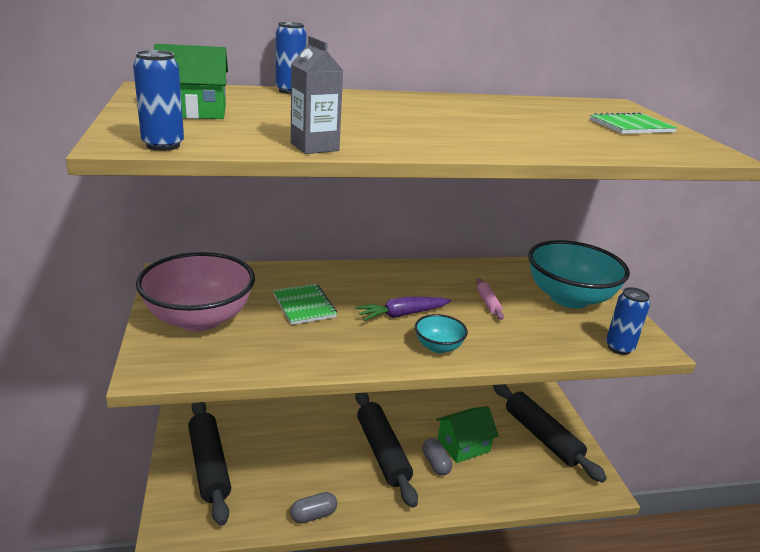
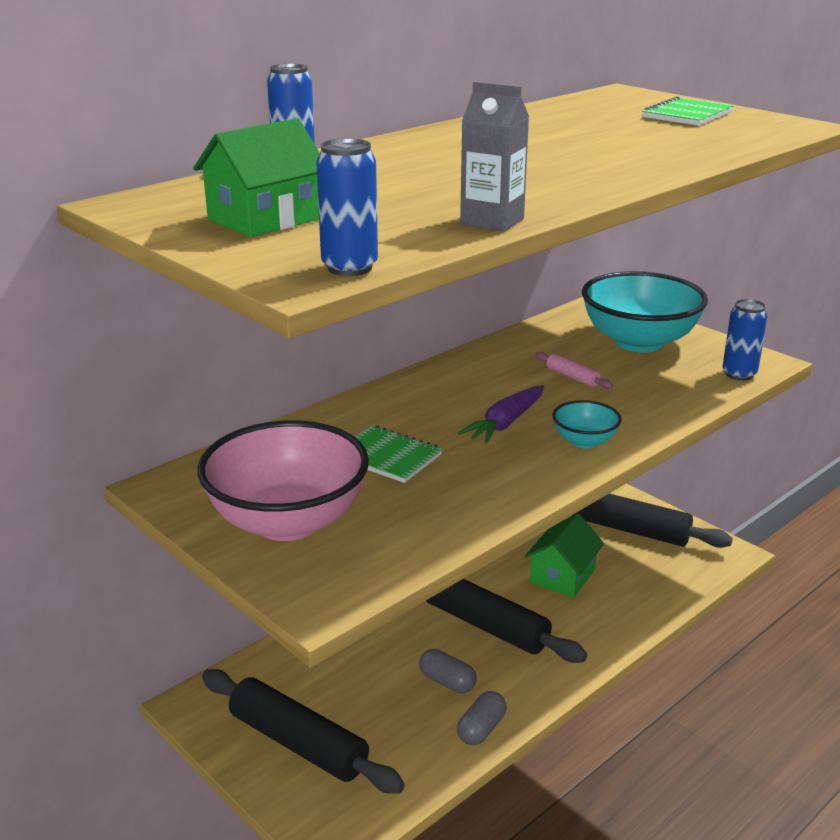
camera: 30 degrees left, 0 degrees up
grey capsule [422,438,452,475] -> grey capsule moved to [419,649,477,693]

